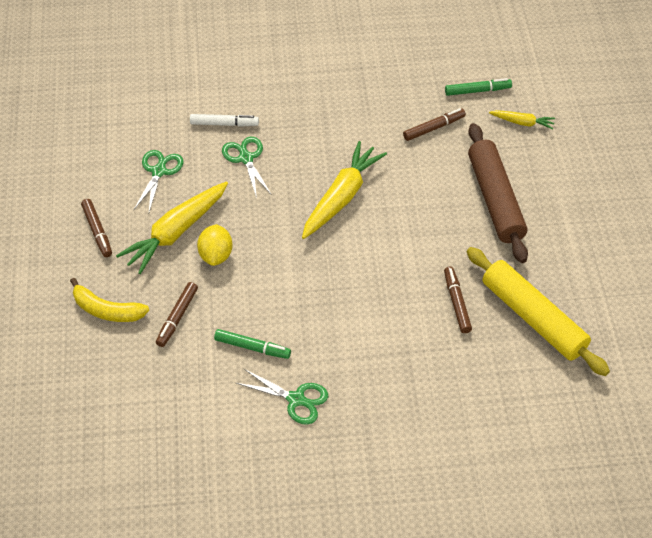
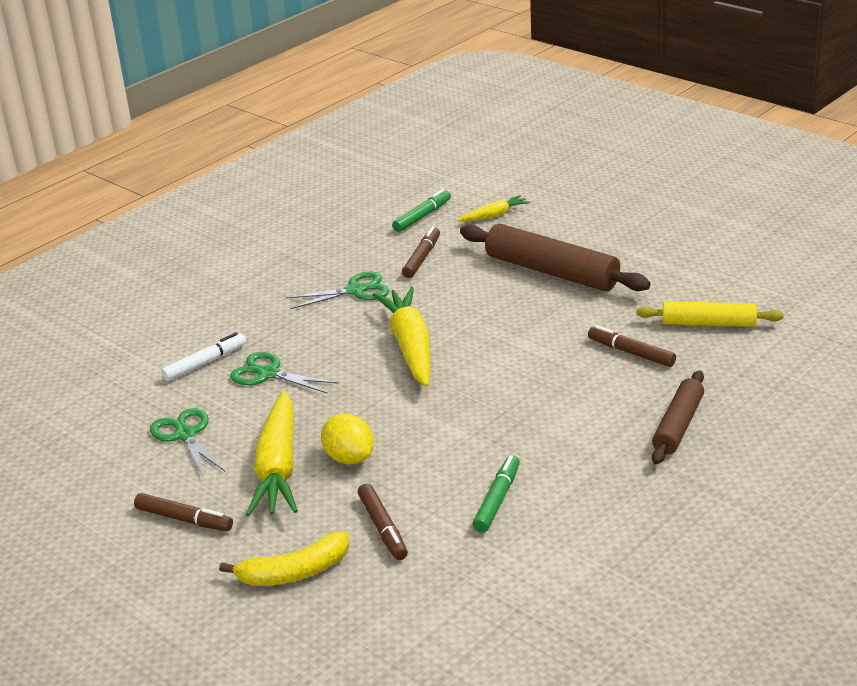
camera: 40 degrees left, 20 degrees down
green marker [214,329,291,359] -> green marker turned 45 degrees counterclockwise [473,455,520,533]
green scissors [236,369,328,425] -> green scissors moved to [286,271,390,309]
yellow rolling pin [467,247,610,376] -> yellow rolling pin [636,301,784,327], size x0.62
none -> brown rolling pin [652,370,704,464]

